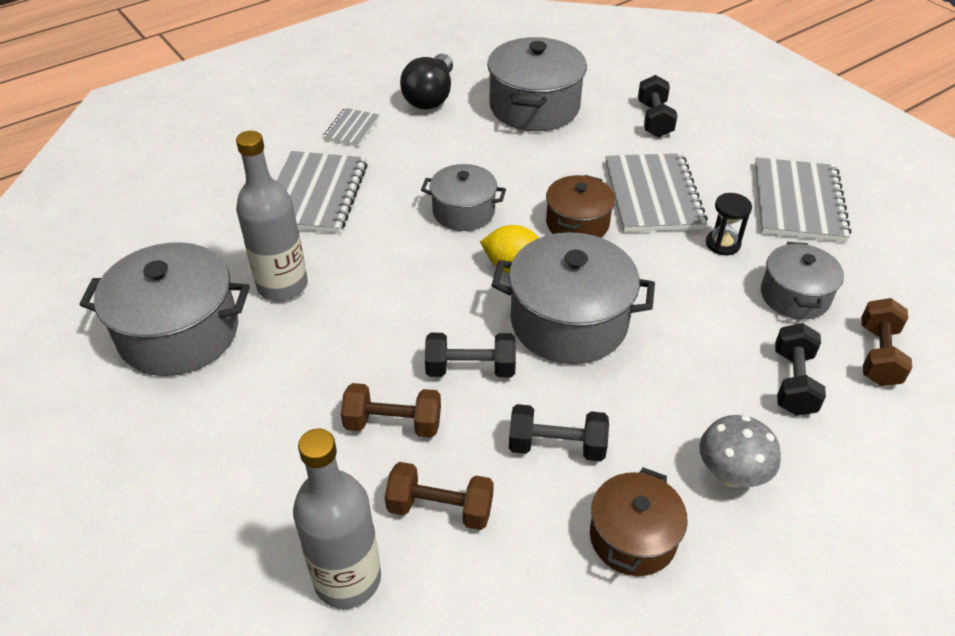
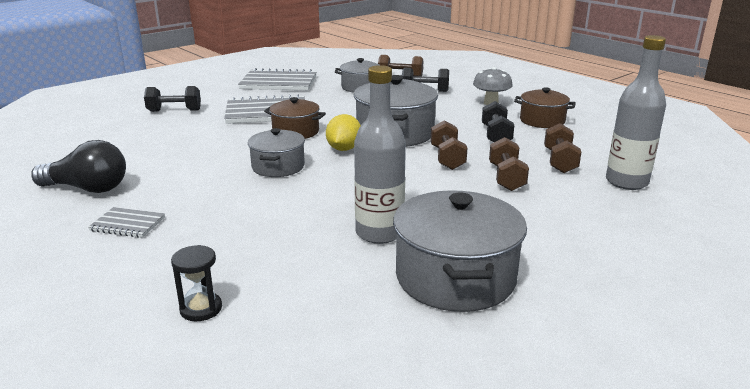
camera: 95 degrees left, 20 degrees down
grey notebook [277,151,368,233] -> none
black dumbbell [425,333,516,377] -> brown dumbbell [431,120,468,170]
grey pot [487,37,587,131] -> none
black hourglass [706,193,752,255] -> black hourglass moved to [171,245,222,321]

